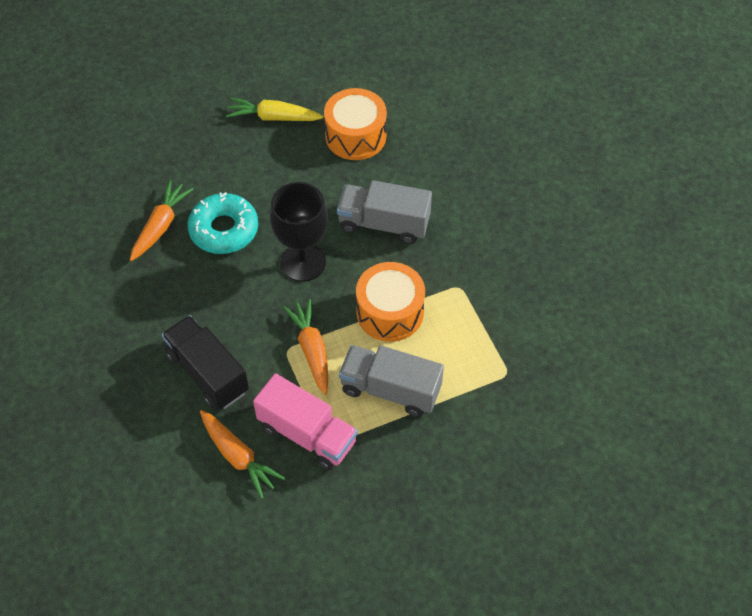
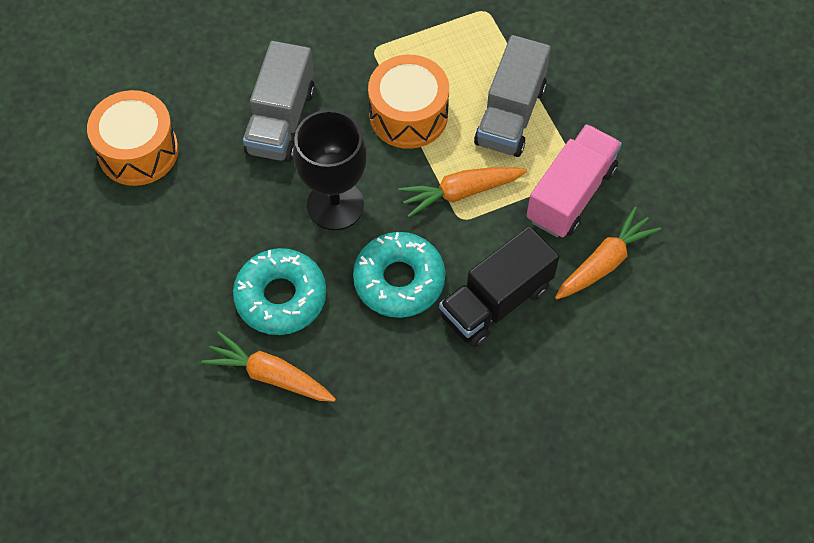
camera: 90 degrees left, 5 degrees up
yellow carrot [226,97,323,121] -> none
none -> turquoise donut [353,232,445,318]

